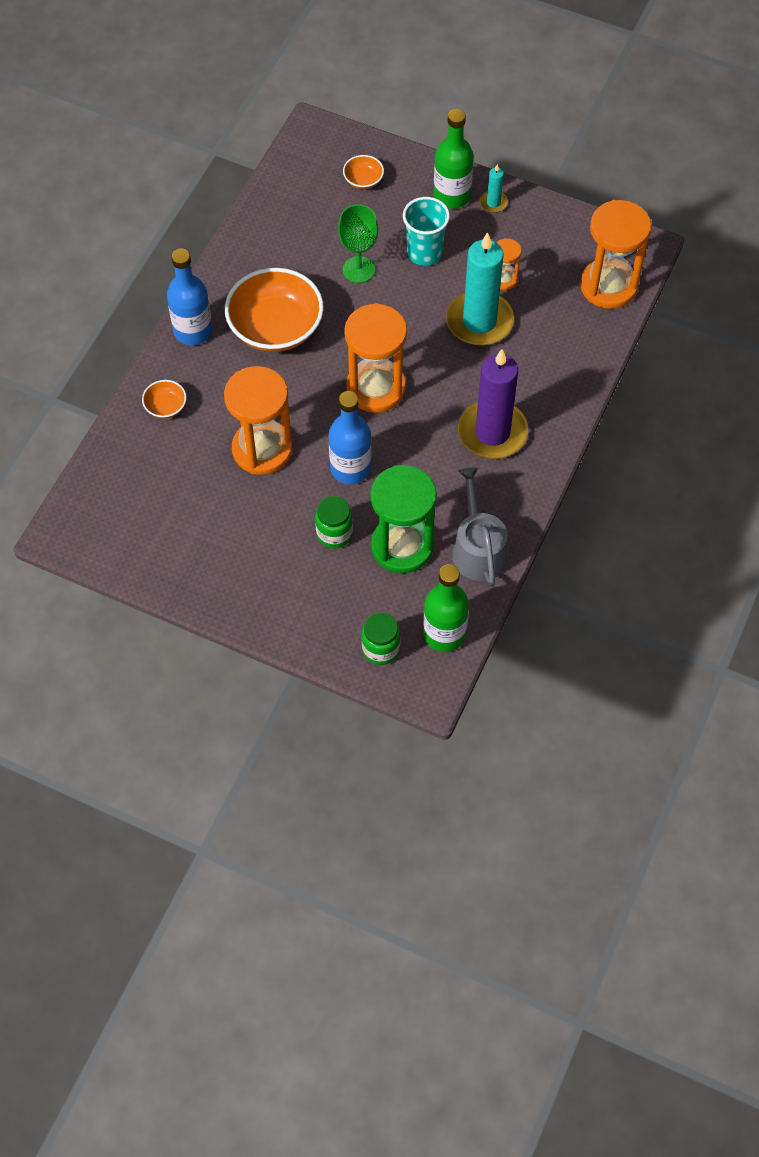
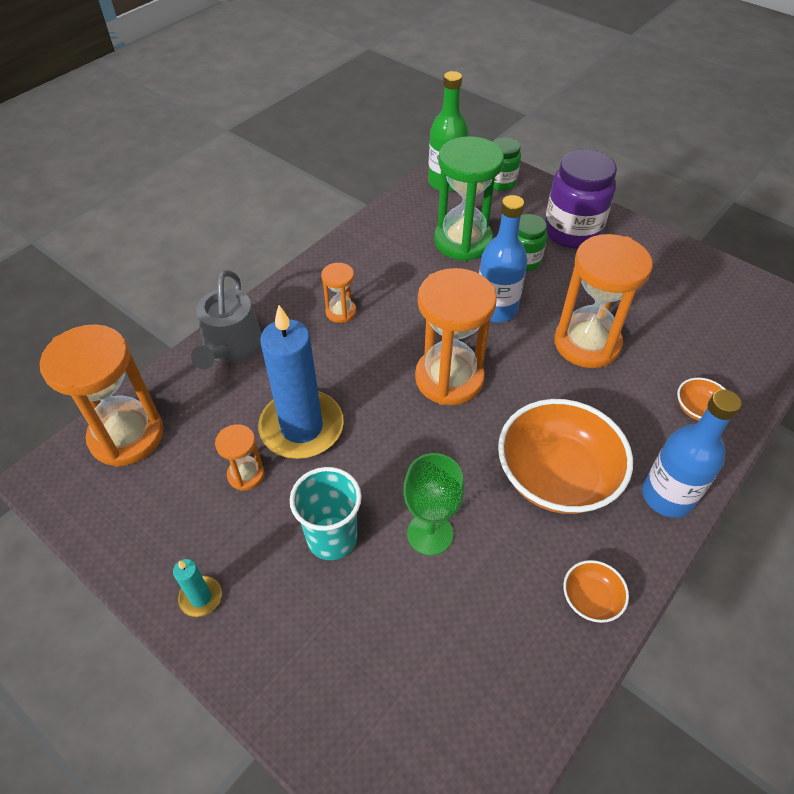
camera: 165 degrees left, 10 degrees down
orange bowl [343,155,384,189] -> orange bowl moved to [563,560,629,623]
green bottle [434,109,474,209] -> none
turquoise candle [446,232,514,346] -> blue candle [258,305,344,459]
grey watering can [452,467,508,587] -> grey watering can moved to [191,270,262,369]
purple candle [458,349,528,459] -> orange hourglass [321,263,356,323]
none -> purple jar [545,149,617,249]

